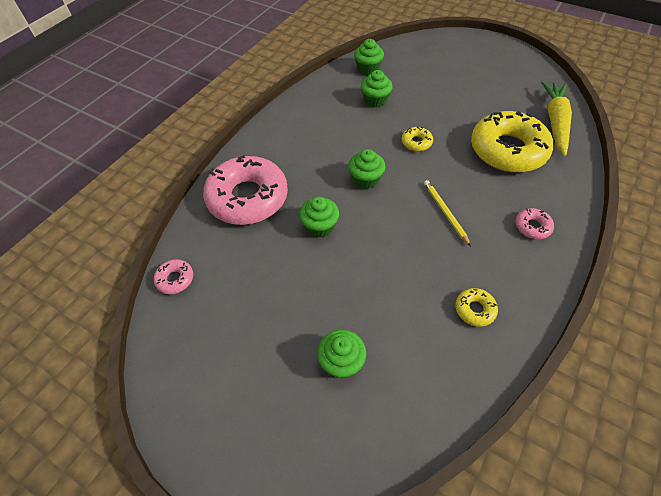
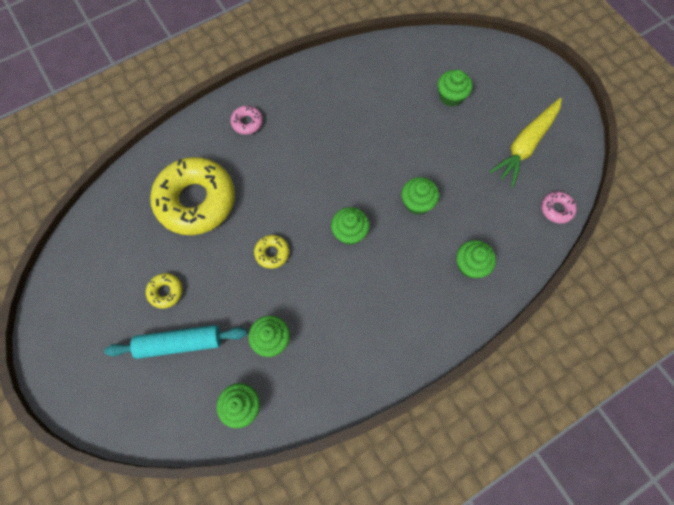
camera: 155 degrees left, 15 degrees up
pink donut [203,155,288,225] -> green cupcake [456,240,496,278]
yellow pencil [424,180,471,246] -> none
yellow donut [455,288,498,327] -> yellow donut moved to [146,273,183,309]
yellow carrot [541,81,572,156] -> yellow carrot moved to [489,98,562,187]
none -> turquoise rolling pin [104,325,247,359]

